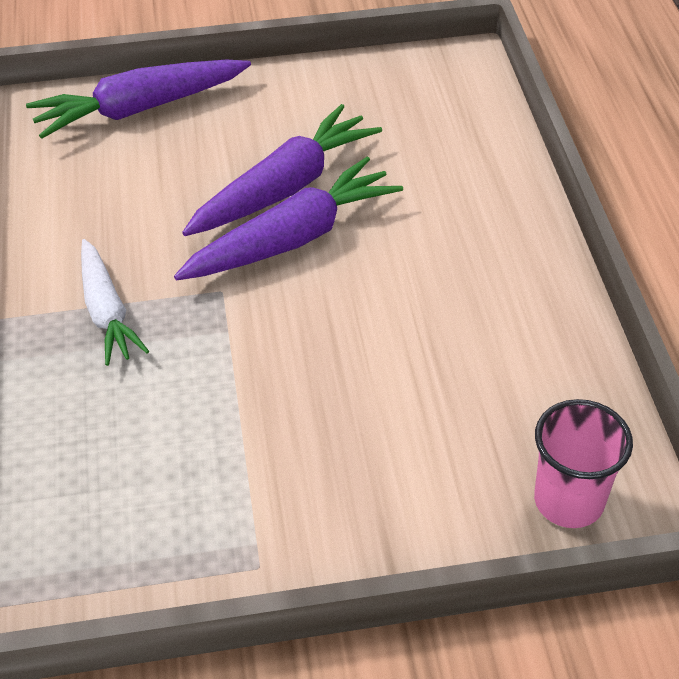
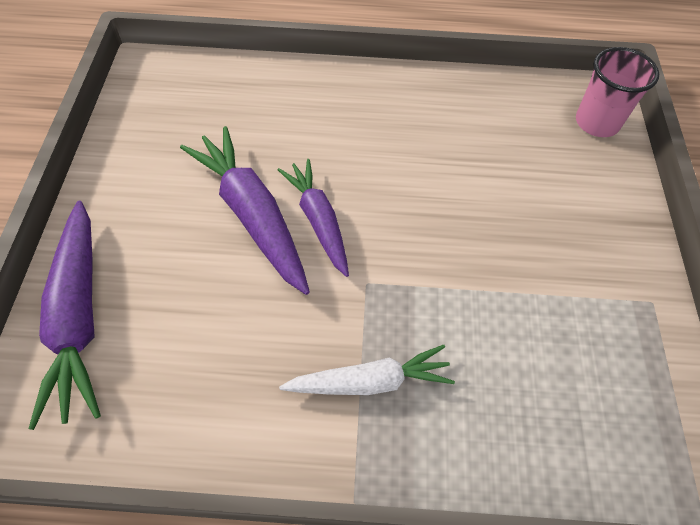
camera: 80 degrees left, 10 degrees up
purple carrot [174,157,403,280] -> purple carrot [278,159,349,277], size x0.66

